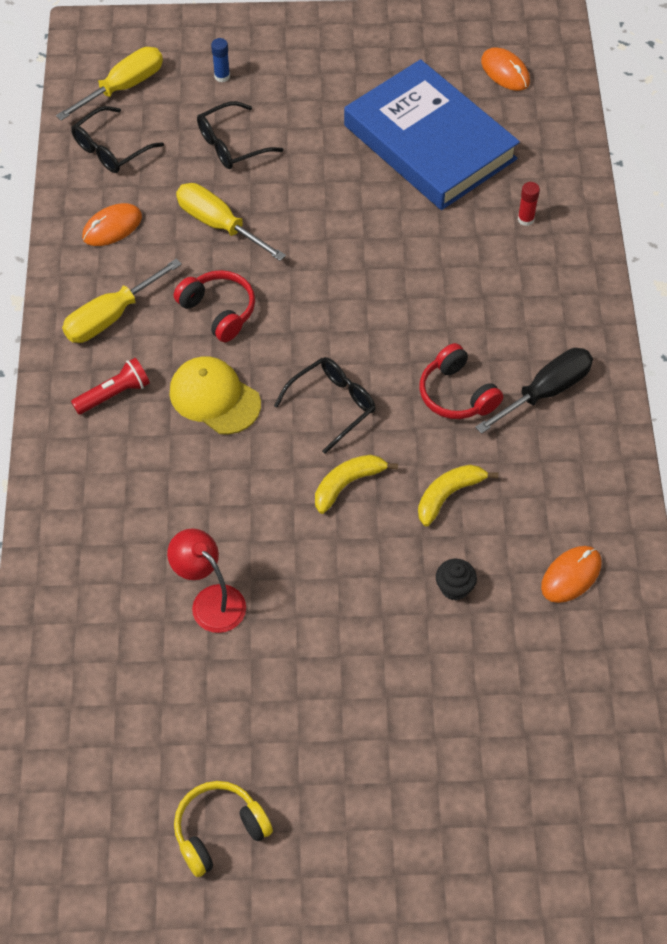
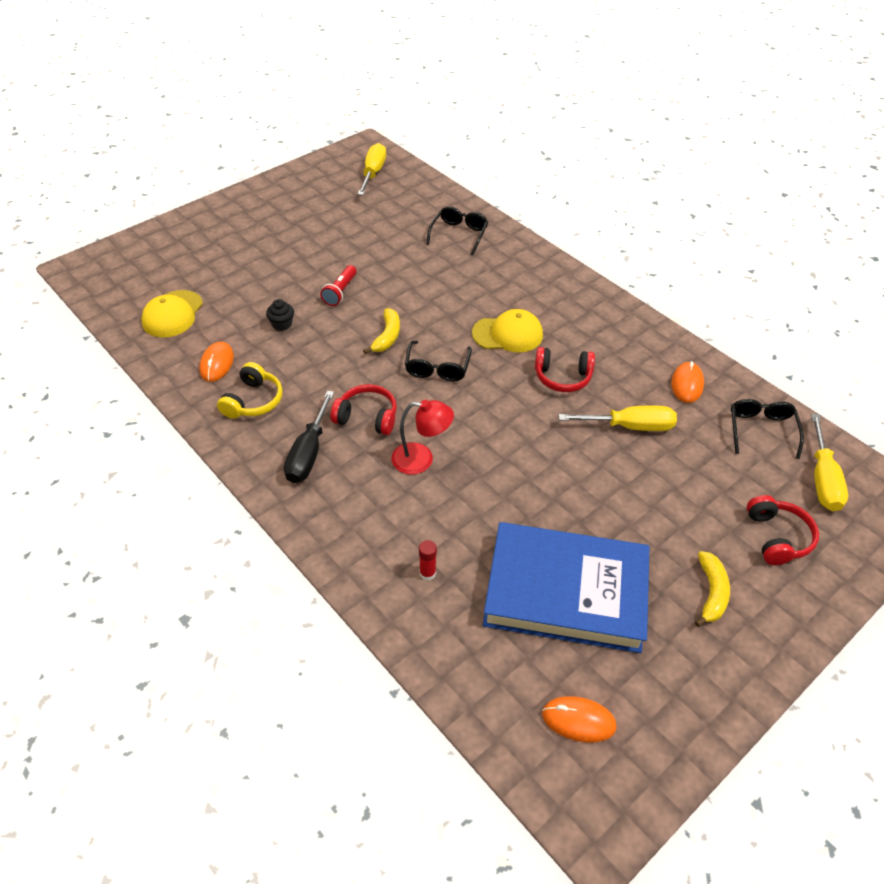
camera: 140 degrees right, 10 degrees down
yellow screwdriver [62,259,182,343] -> yellow screwdriver moved to [358,143,386,195]
red flashlight [71,358,150,414] -> red flashlight moved to [320,265,357,306]
red lamp [167,529,246,633] -> red lamp moved to [392,400,454,475]
yellow headphones [174,781,273,877] -> yellow headphones moved to [217,362,283,419]
black glasses [197,101,284,169] -> black glasses moved to [426,206,488,255]
blue glue stick [211,38,230,83] -> red headphones [747,495,819,565]
yellow banana [418,465,498,526] -> yellow banana moved to [695,551,730,627]
none -> yellow cap [141,290,203,337]

